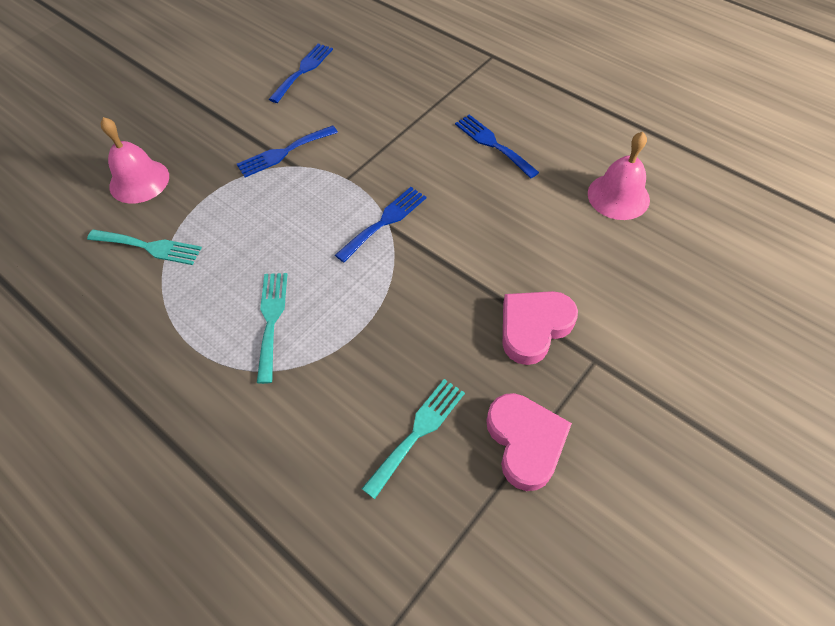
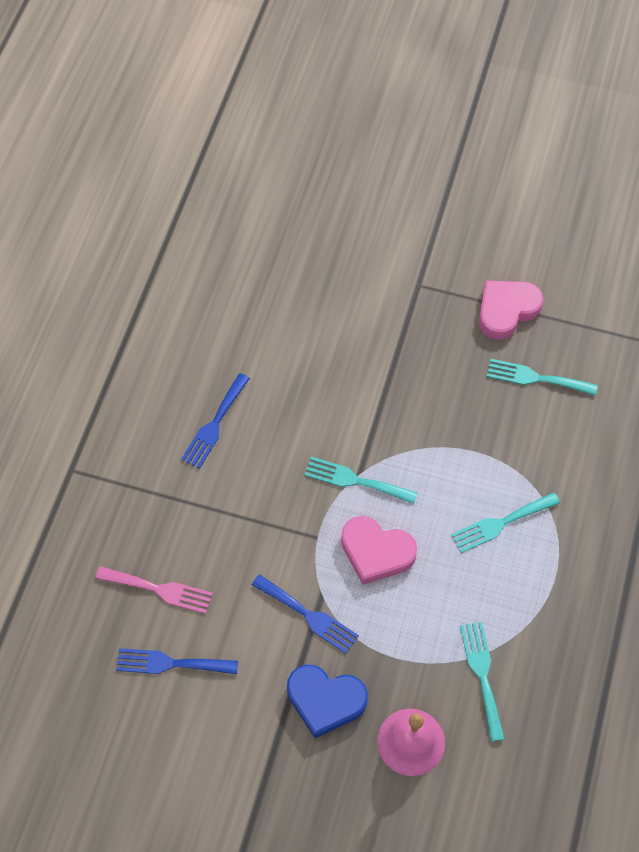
camera: 115 degrees left, 5 degrees up
blue fork [335,187,426,262] -> turquoise fork [304,457,418,504]
pink heart [503,291,578,365] -> pink heart moved to [341,516,417,585]
pink bell [588,132,650,220] -> none
none -> pink fork [96,566,213,614]
none -> blue heart [287,665,368,738]

